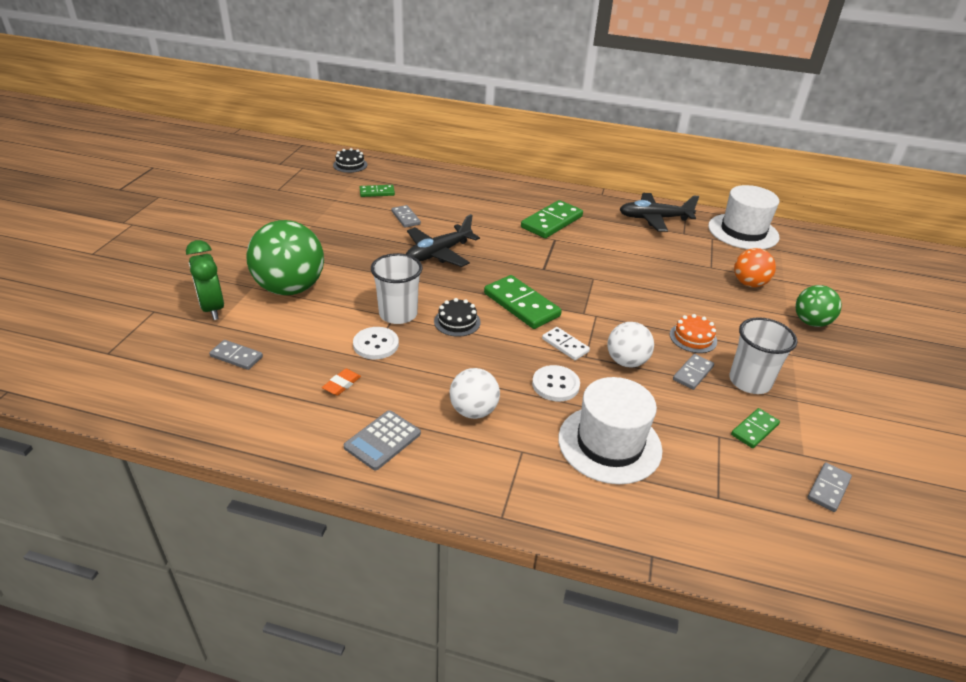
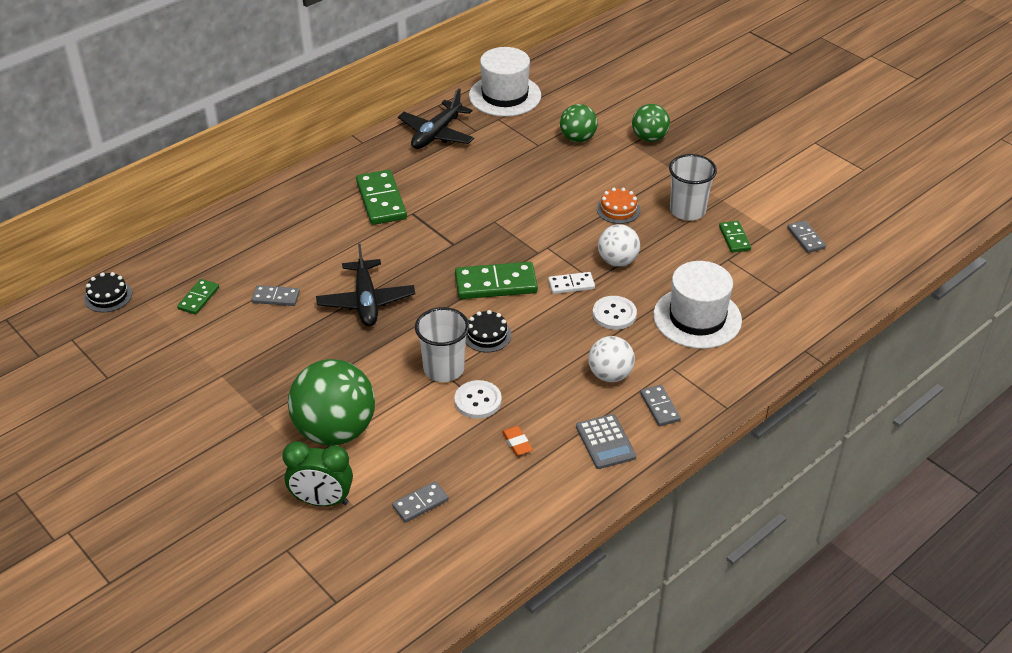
camera: 55 degrees left, 5 degrees up
grey domino [673,354,714,390] -> grey domino moved to [640,385,681,426]
orange ball [734,248,776,287] -> green ball [560,104,598,142]

